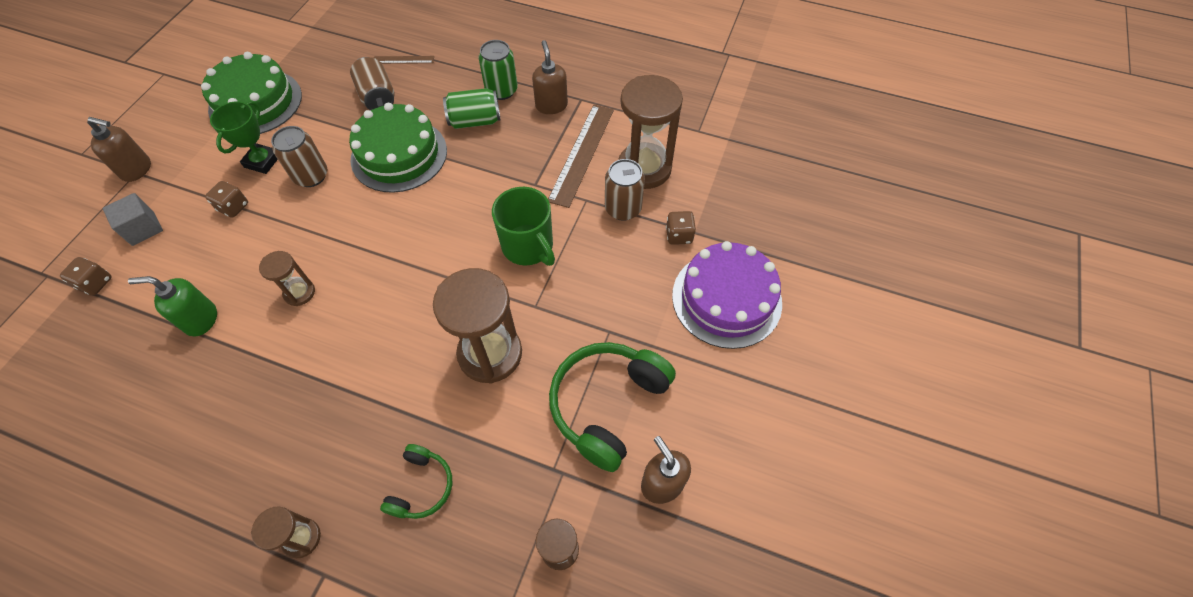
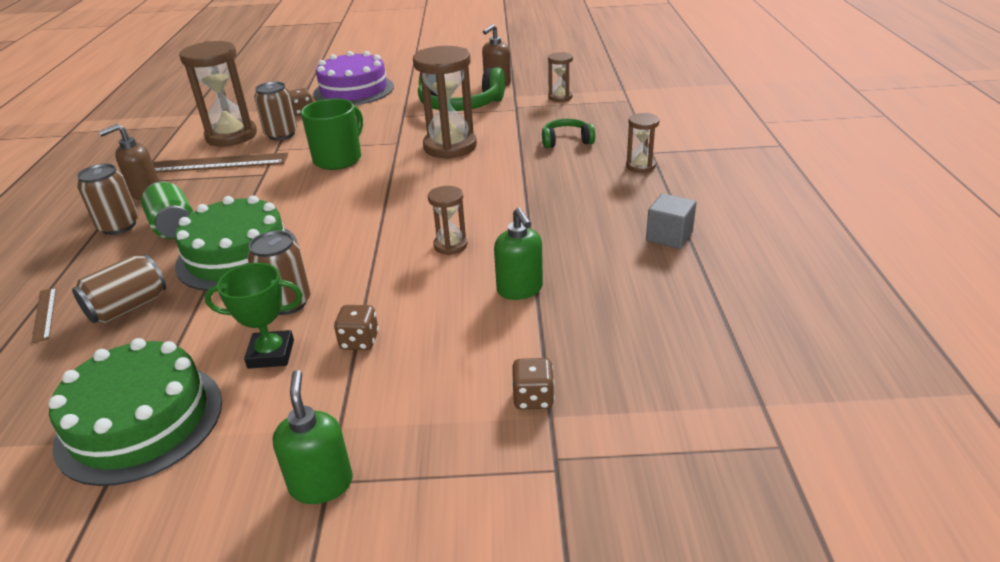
camera: 110 degrees left, 25 degrees down
brown soap dispenser [87,117,151,182] -> green soap dispenser [272,370,353,504]
grey cube [103,193,163,246] -> grey cube moved to [646,193,696,249]
green can [479,40,518,100] -> brown can [77,164,138,235]

